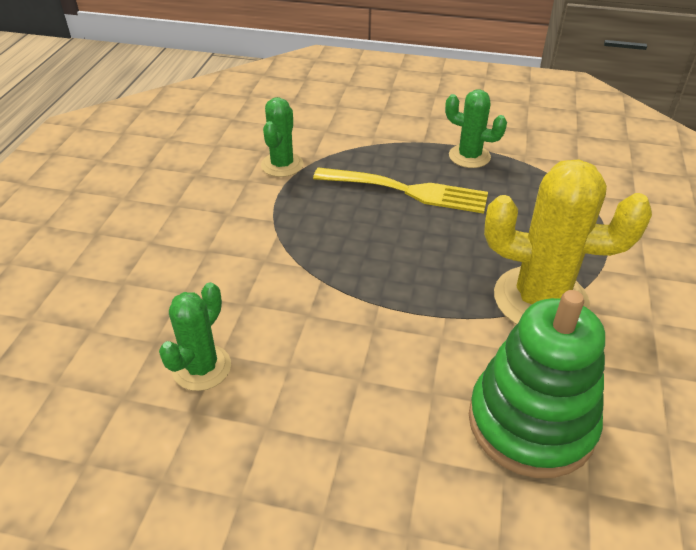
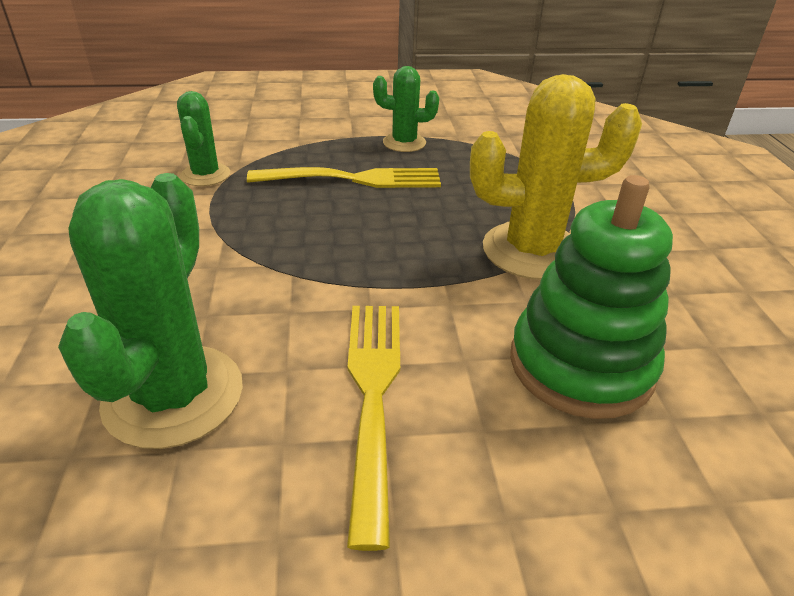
camera: 20 degrees left, 5 degrees down
green cactus [159,282,231,391] -> green cactus [58,173,243,449], size x1.77
none -> yellow fork [347,306,400,551]

